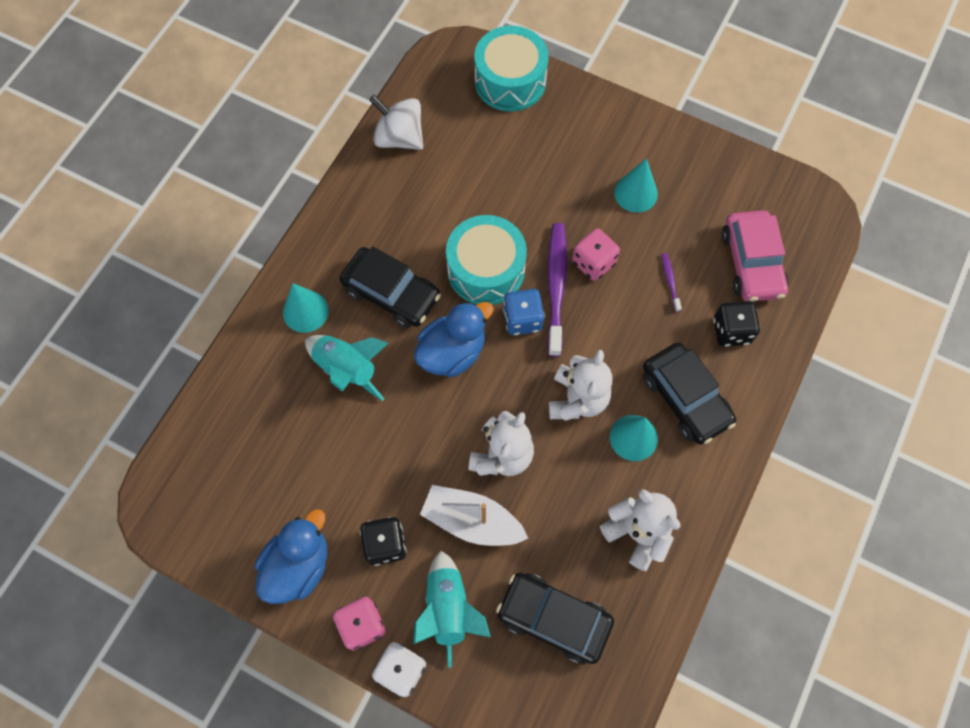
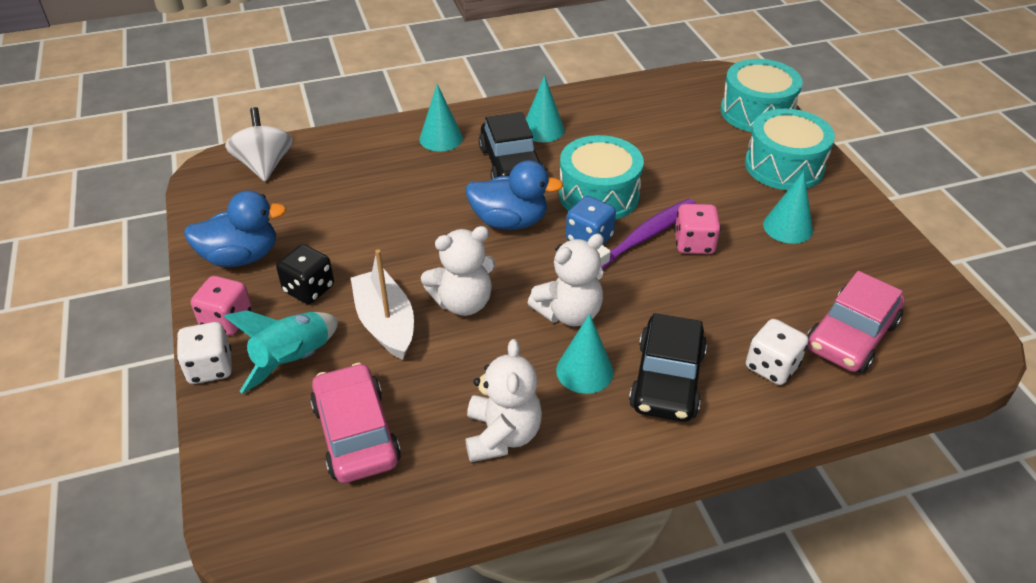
camera: 45 degrees right, 25 degrees down
turquoise rocket [305,335,388,401] -> none
white spinning top [369,95,423,150] -> white spinning top moved to [225,107,293,181]
black car [496,573,614,665] -> pink car [310,363,401,483]
purple toothbrush [661,253,682,312] -> none
black dice [713,301,760,346] -> white dice [746,319,808,385]
none -> turquoise cone [526,75,565,142]
none -> turquoise drum [745,109,835,190]

